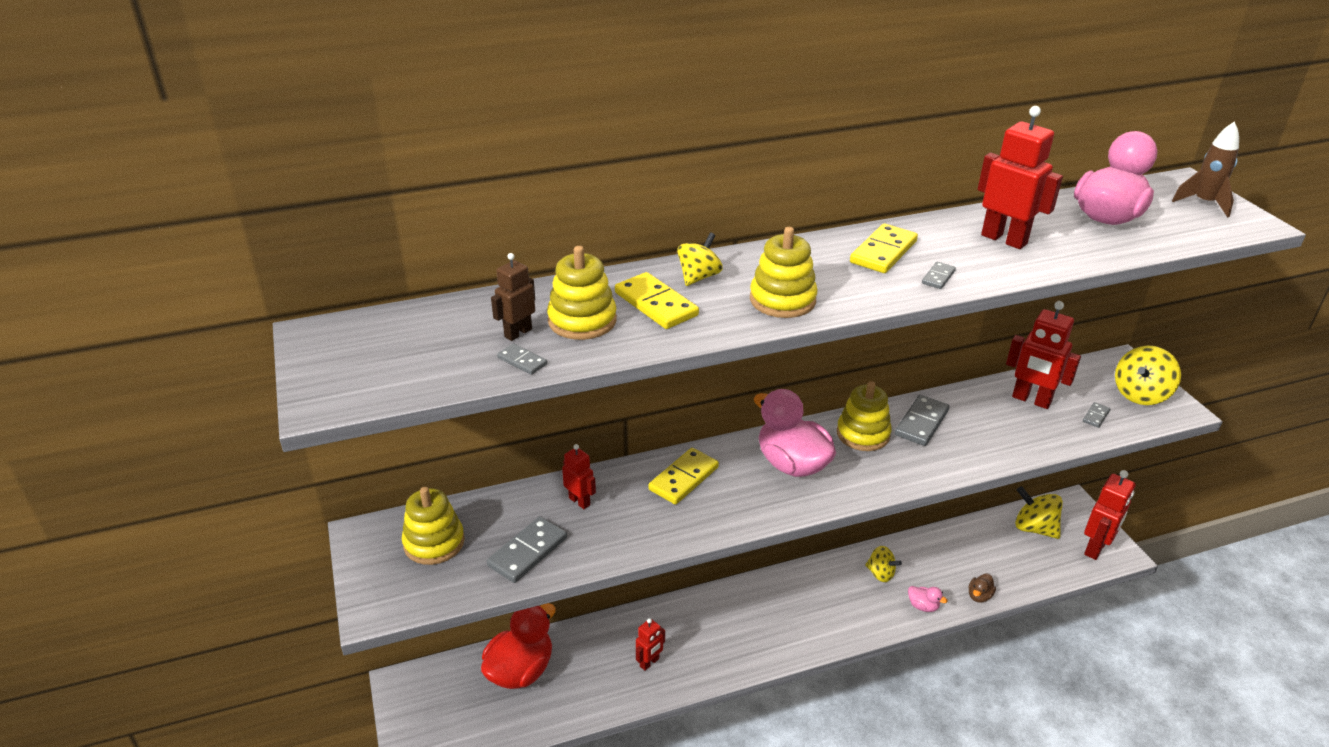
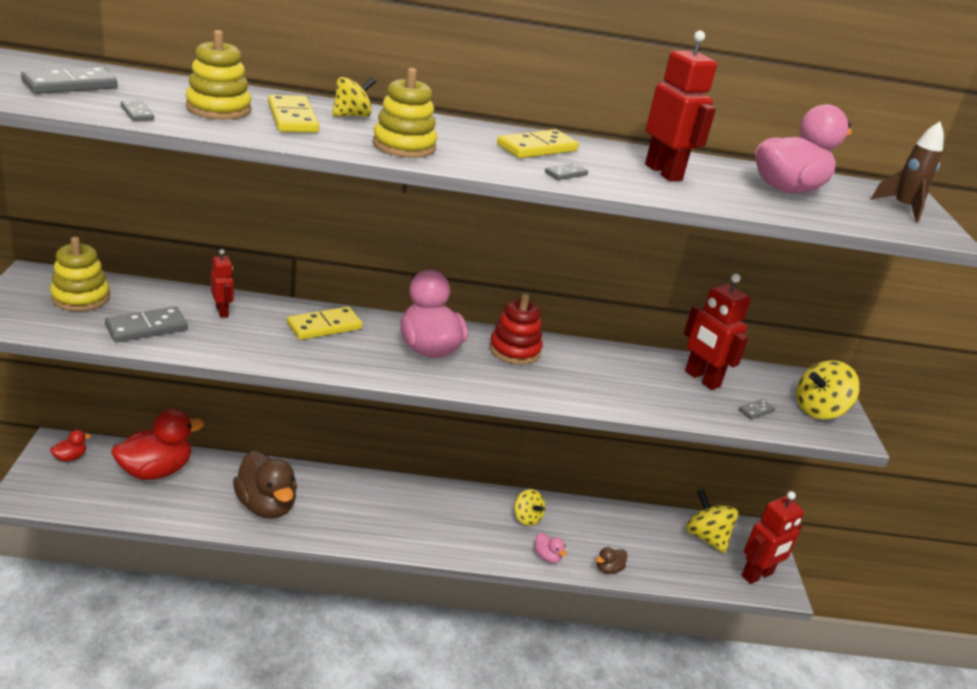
camera: 15 degrees right, 5 degrees down
brown robot [491,253,535,341] -> none
red robot [636,618,665,671] -> brown duck [233,451,297,519]
yellow stacking toy [837,381,892,451] -> red stacking toy [489,294,543,364]
grey domino [895,395,950,446] -> grey domino moved to [21,67,117,94]
none -> red duck [50,430,91,461]

